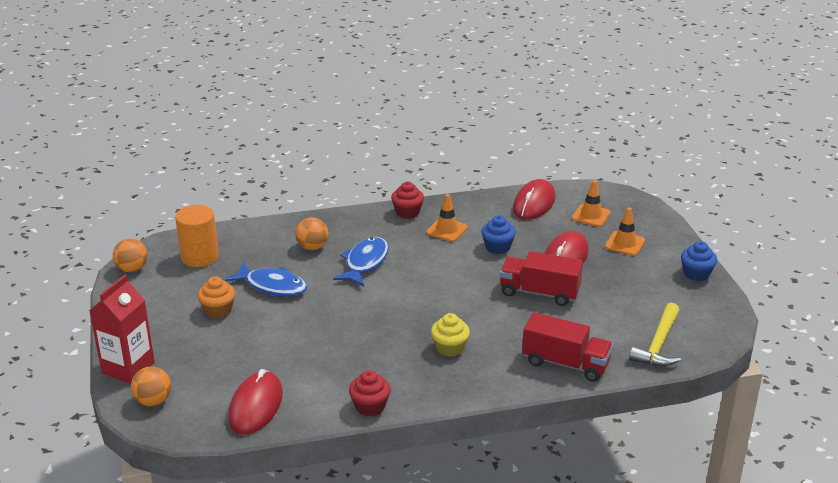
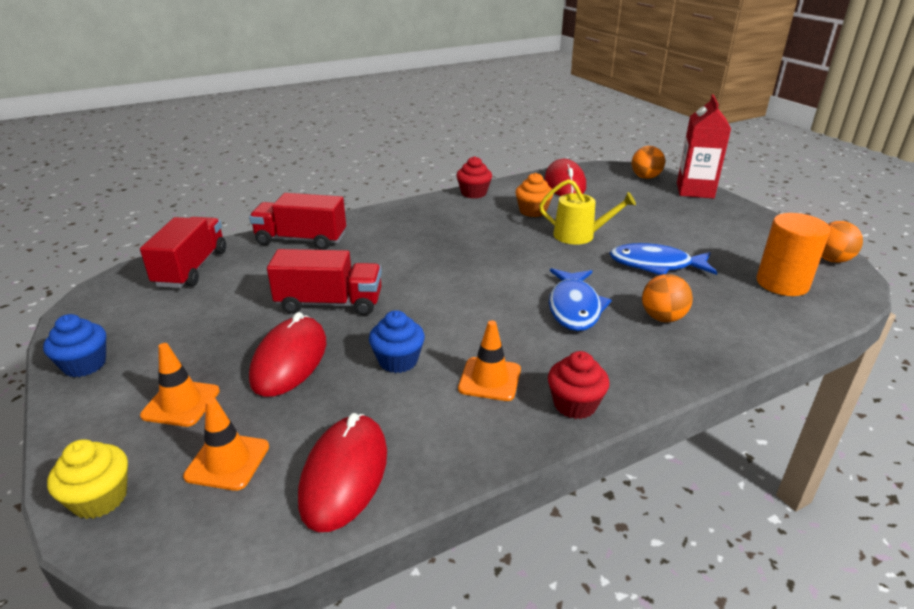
camera: 165 degrees right, 0 degrees up
orange cupcake [198,276,235,318] -> orange cupcake moved to [515,173,553,217]
yellow cupcake [431,313,470,357] -> yellow cupcake moved to [47,439,128,519]
yellow hammer [629,303,681,367] -> red truck [140,217,226,288]
none -> yellow watering can [539,179,636,245]

